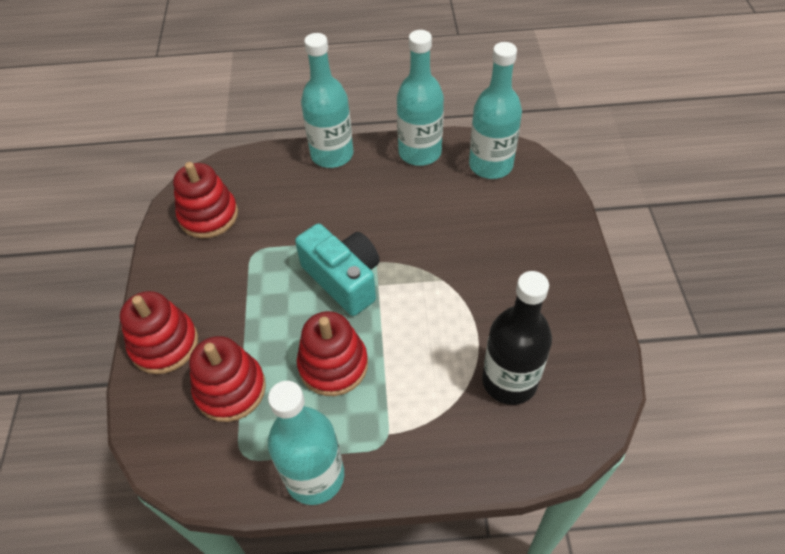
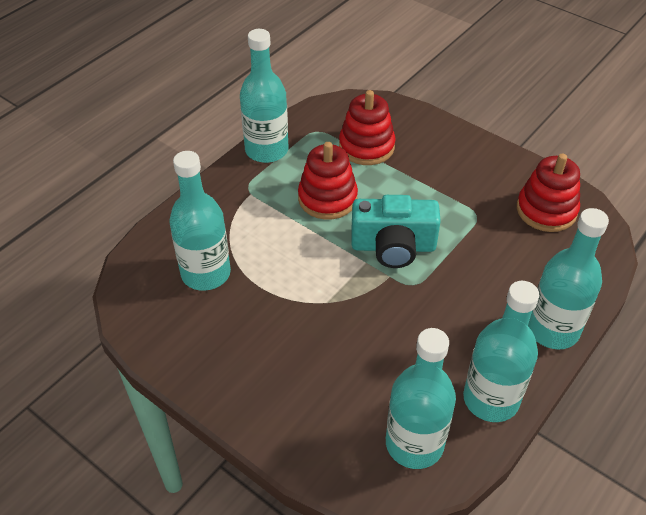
camera: 130 degrees right, 5 degrees down
red stacking toy [120,291,198,374] -> none
black bottle [482,271,552,405] -> turquoise bottle [169,151,231,291]

